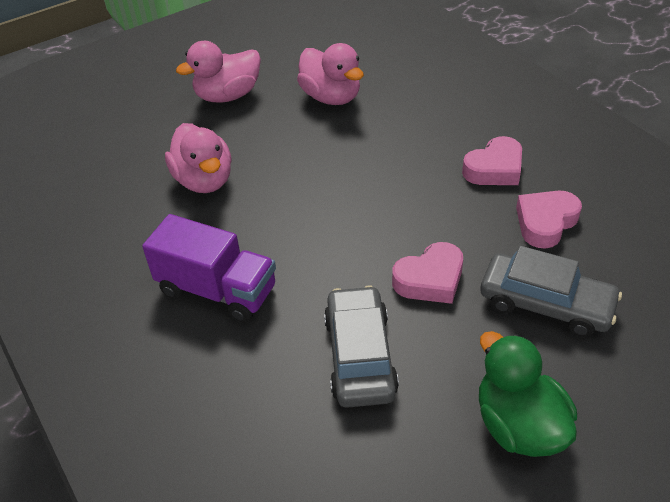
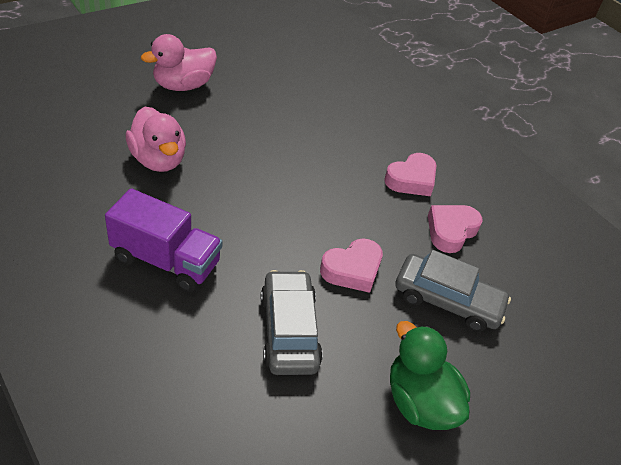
camera: 10 degrees left, 0 degrees up
pink duck [297,43,364,105] -> none

